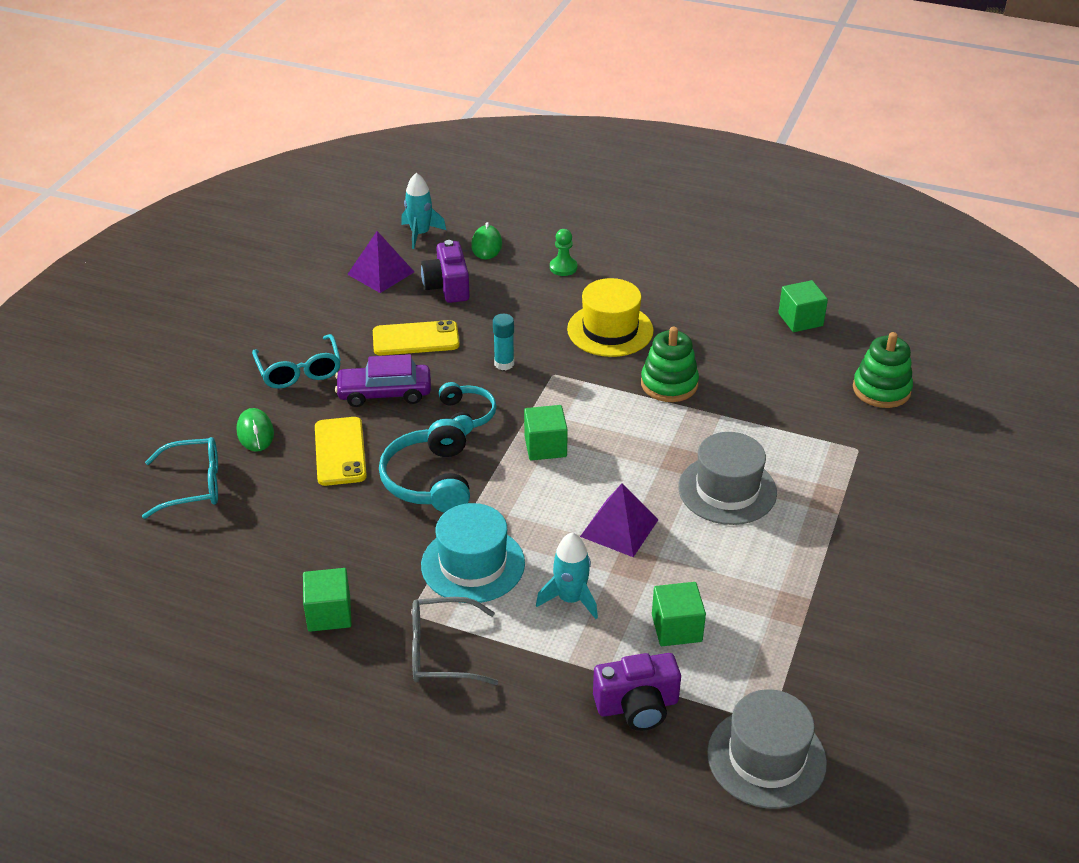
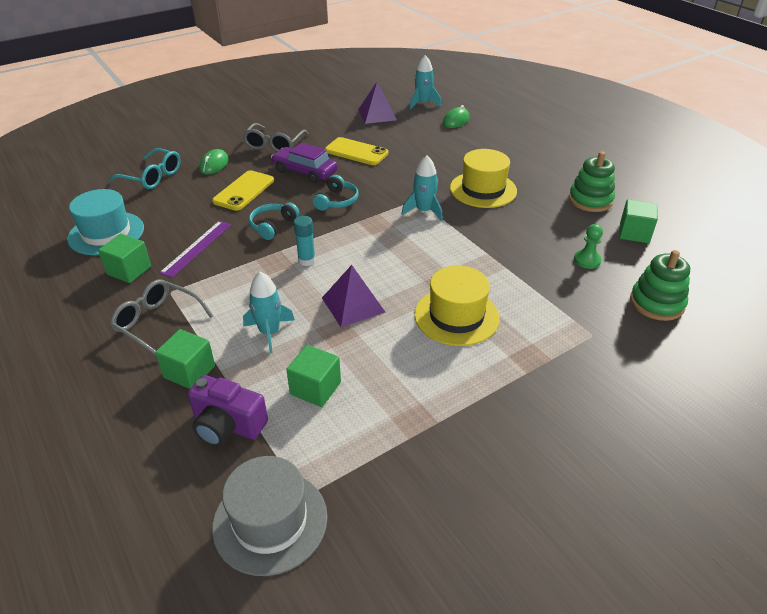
camera: 35 degrees right, 0 degrees up
turquoise glasses [252,334,341,389] -> grey glasses [242,123,308,152]
turquoise headphones [379,418,470,513] -> turquoise headphones [249,203,299,240], size x0.62
purple camera [421,240,470,303] -> none
turquoise hat [421,503,525,603] -> turquoise hat moved to [67,189,144,255]
turquoise glue stick [493,314,514,370] -> turquoise glue stick moved to [294,216,316,266]
green cube [524,405,568,460] -> green cube moved to [155,329,215,389]
green pawn [550,229,577,276] -> green pawn moved to [574,224,603,269]
green stacking toy [641,327,699,402] -> green stacking toy moved to [569,152,615,212]
grey hat [678,432,777,525] -> yellow hat [414,266,500,346]
none -> purple ruler [159,221,232,278]
none -> turquoise rocket [401,155,443,221]

